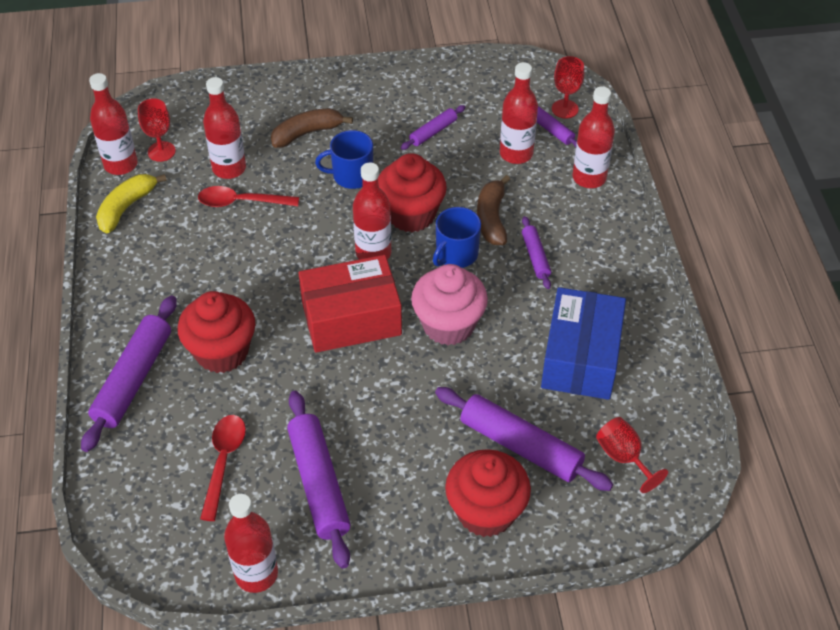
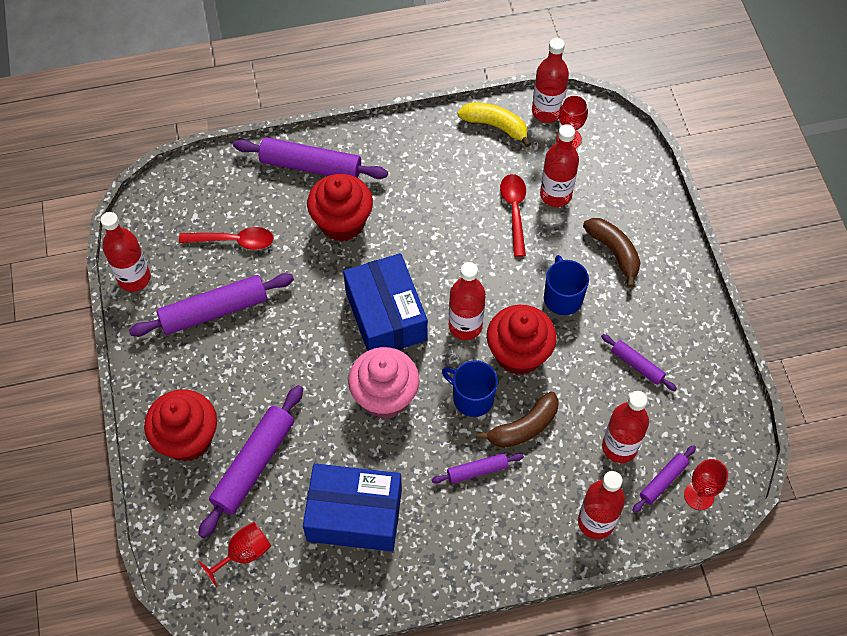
camera: 85 degrees right, 10 degrees up
red box [298,255,402,353] -> blue box [343,253,428,351]
brown banana [477,175,510,245] -> brown banana turned 150 degrees clockwise [477,392,559,448]

